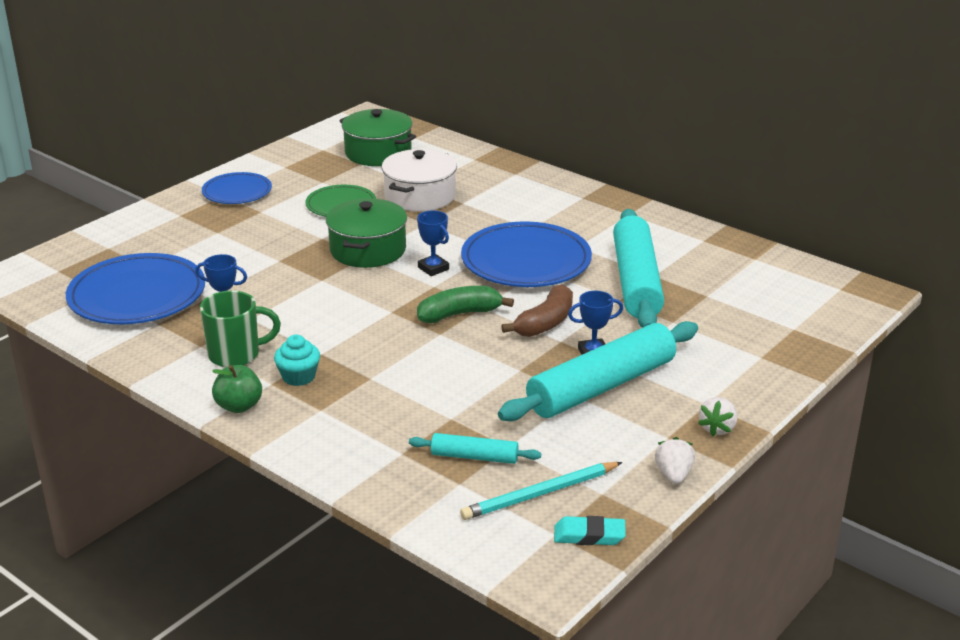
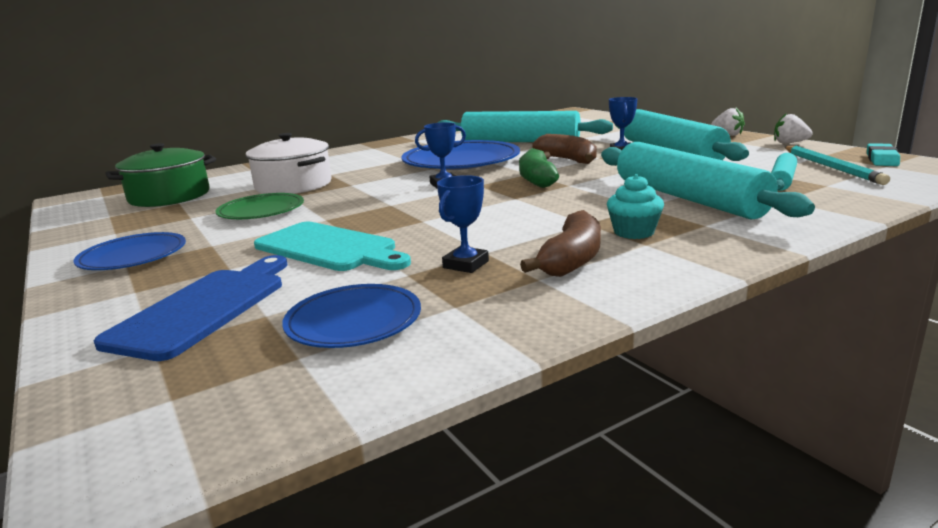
camera: 70 degrees left, 10 degrees down
blue plate [66,253,205,324] -> blue plate [282,284,421,348], size x0.58
green mug [200,290,281,367] -> brown banana [520,210,601,277]
green apple [212,365,262,413] -> none
green pot [326,199,407,268] -> none
none -> blue cutting board [94,255,287,361]
none -> turquoise cutting board [254,221,411,271]
none -> turquoise rolling pin [601,142,815,219]

